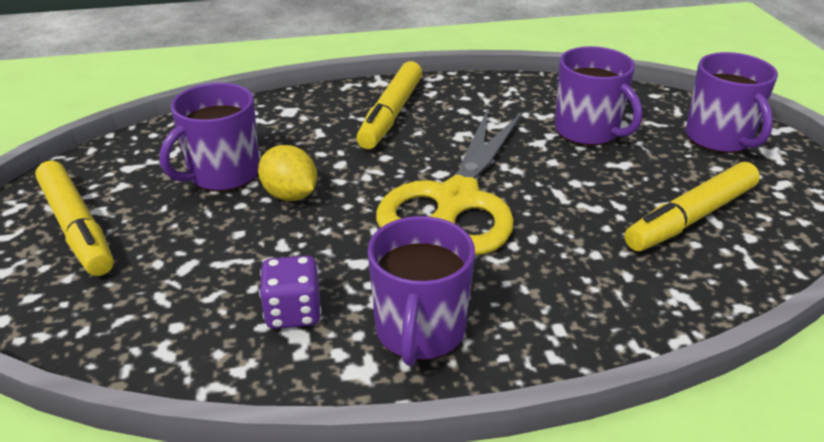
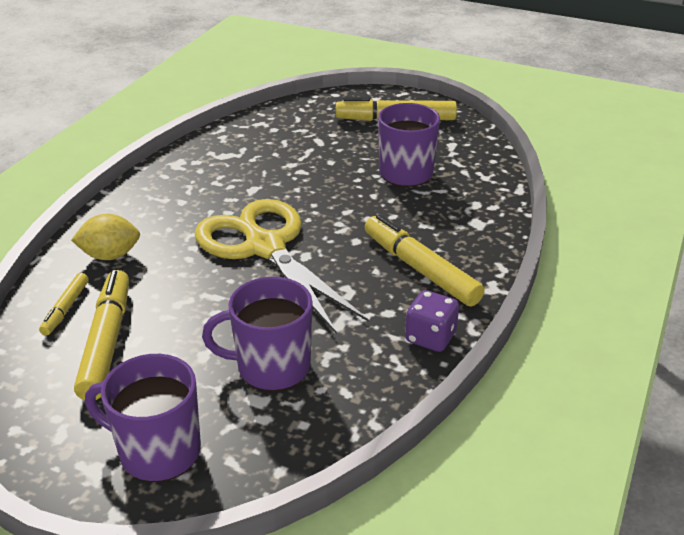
camera: 125 degrees right, 0 degrees up
yellow lemon [258,145,317,201] -> yellow lemon moved to [71,214,140,260]
purple dice [259,255,322,329] -> purple dice moved to [405,290,459,352]
purple mug [368,216,475,366] -> none
none -> yellow marker [39,273,89,335]

